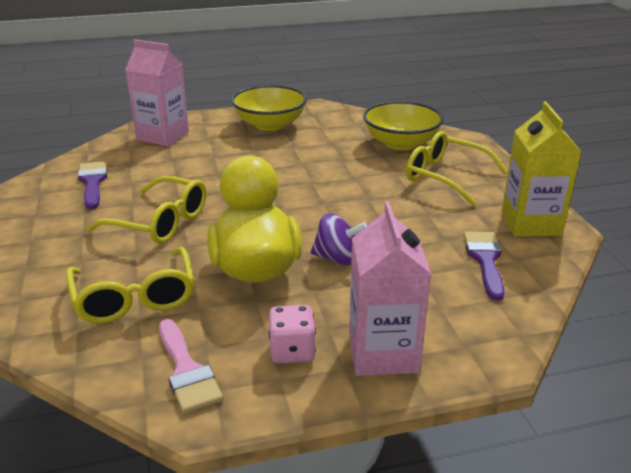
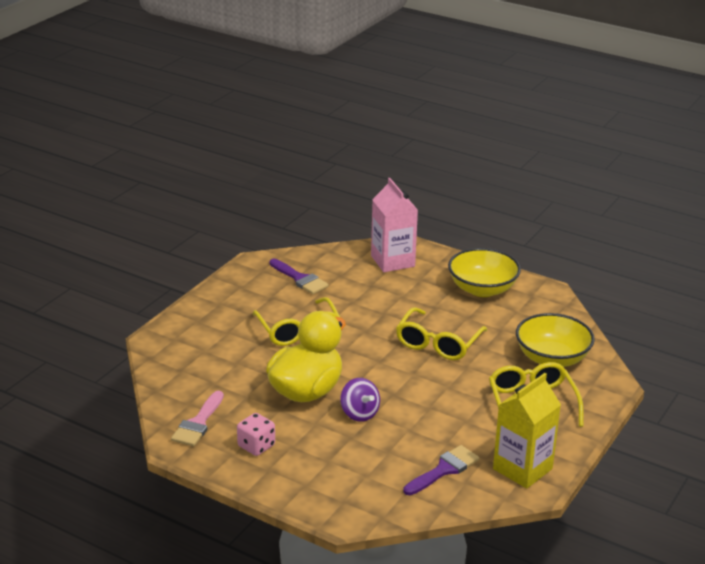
camera: 45 degrees right, 0 degrees up
yellow glasses [66,247,194,324] -> yellow glasses moved to [396,307,487,360]
purple brush [78,161,107,209] -> purple brush turned 105 degrees clockwise [269,259,329,294]
pink carton [349,201,431,376] -> none

